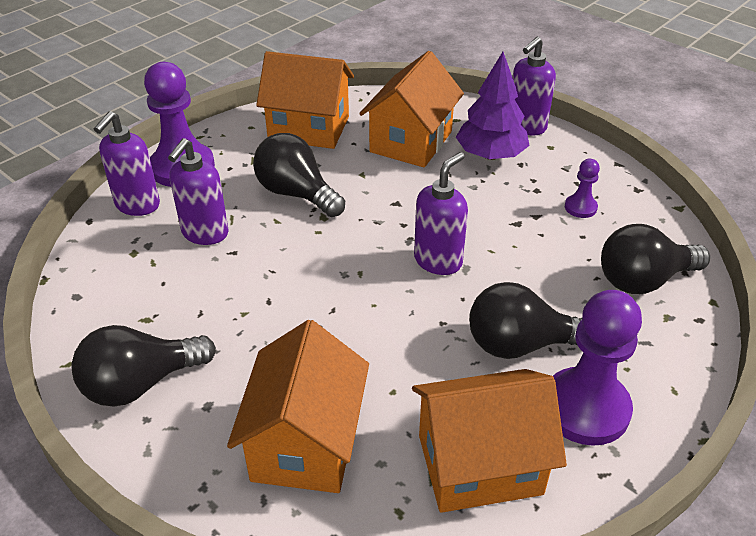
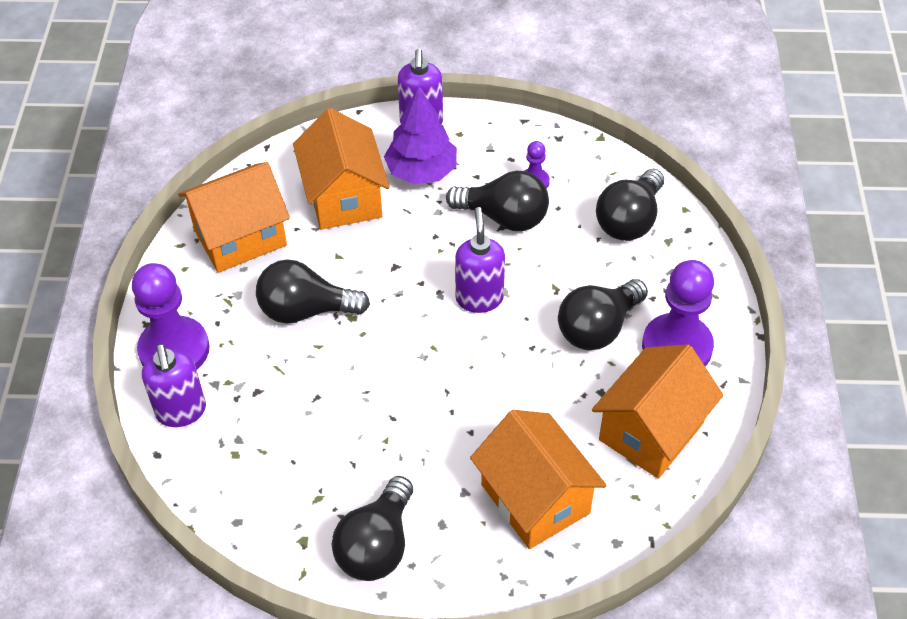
camera: 40 degrees left, 10 degrees up
purple soap dispenser [168,138,229,245] -> none
none -> black light bulb [446,171,549,231]

